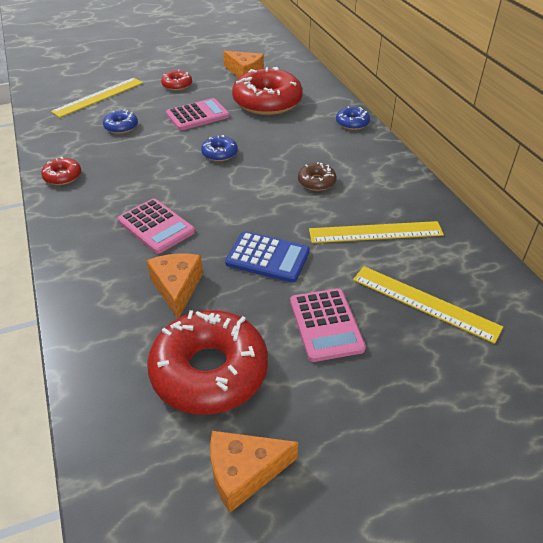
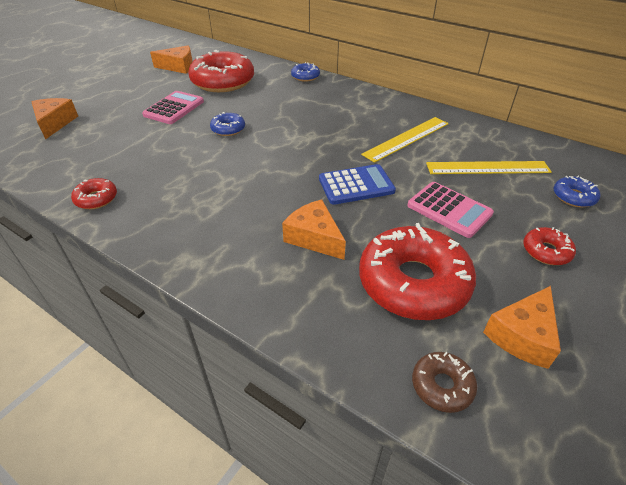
camera: 35 degrees left, 0 degrees up
yellow ruler [51,78,143,118] -> orange cheese [31,98,78,140]
blue donut [103,110,138,134] -> blue donut moved to [554,176,600,207]
pink calculator [118,199,195,254] -> none
red donut [161,70,192,91] -> red donut moved to [523,227,576,265]
brown donut [298,162,336,191] -> brown donut moved to [412,352,477,413]

